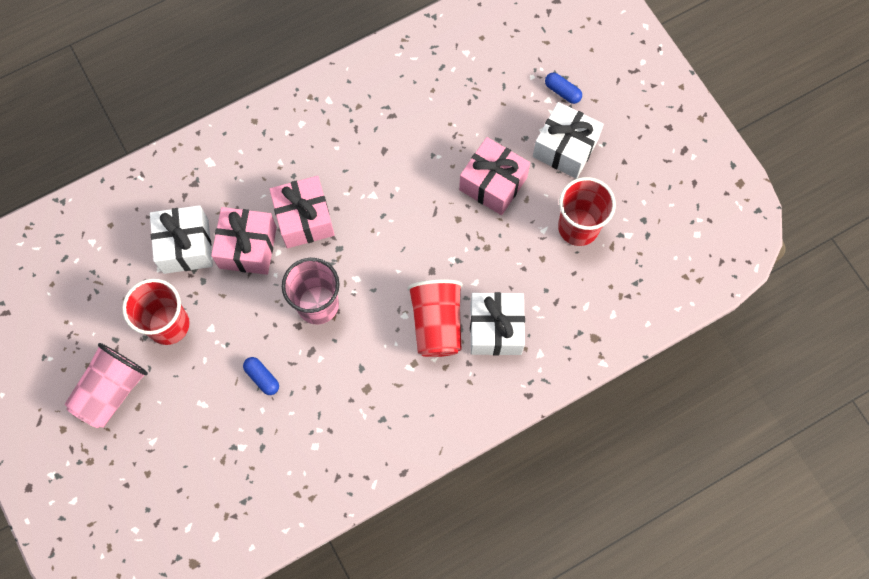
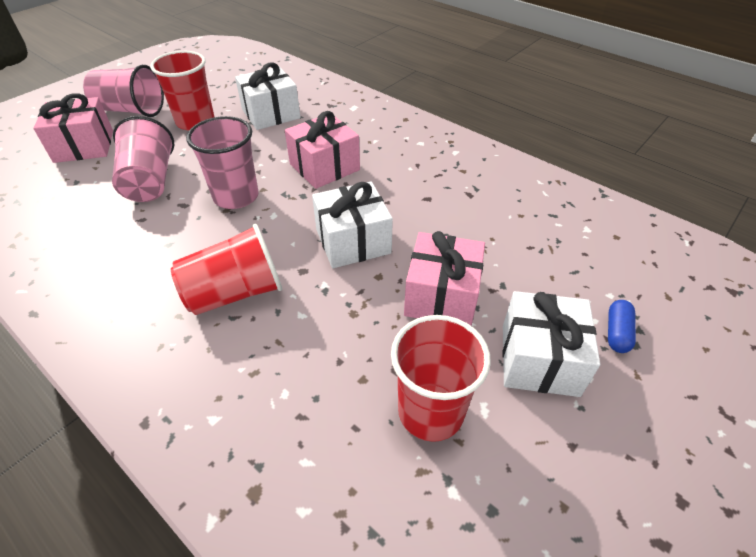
camera: 70 degrees right, 25 degrees down
pink gift [211,207,277,275] -> pink gift moved to [33,93,113,163]
blue capsule [243,357,279,395] -> pink cup [112,116,174,202]
white gift [470,292,525,355] -> white gift moved to [312,181,393,268]

